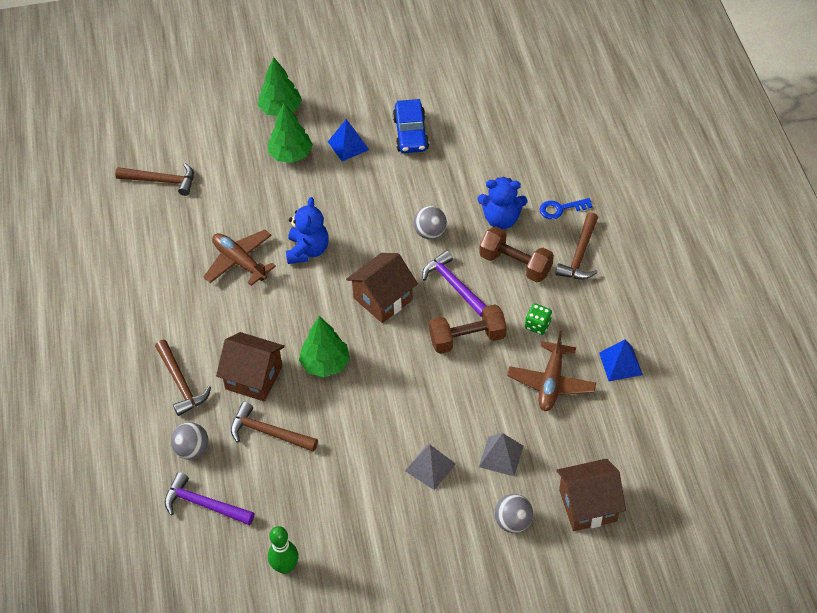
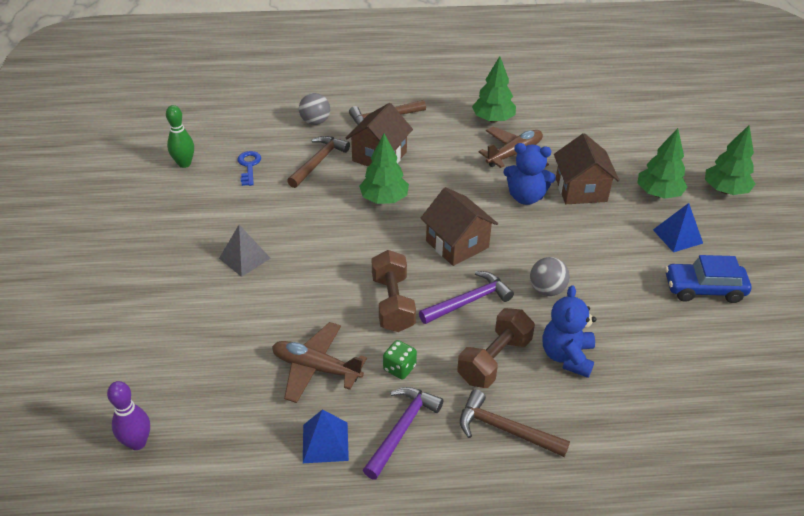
camera: 95 degrees right, 10 degrees down
brown hammer [115,163,194,196] -> none
purple hammer [165,472,254,525] -> purple hammer moved to [363,387,444,480]
grey pyramid [479,433,524,476] -> none
grey ball [495,494,533,533] -> none
blue key [539,198,592,219] -> blue key moved to [237,151,261,186]
brown house [557,459,626,531] -> brown house moved to [554,133,619,204]
none -> purple bowling pin [107,381,150,450]
none -> green tree [472,56,516,123]

